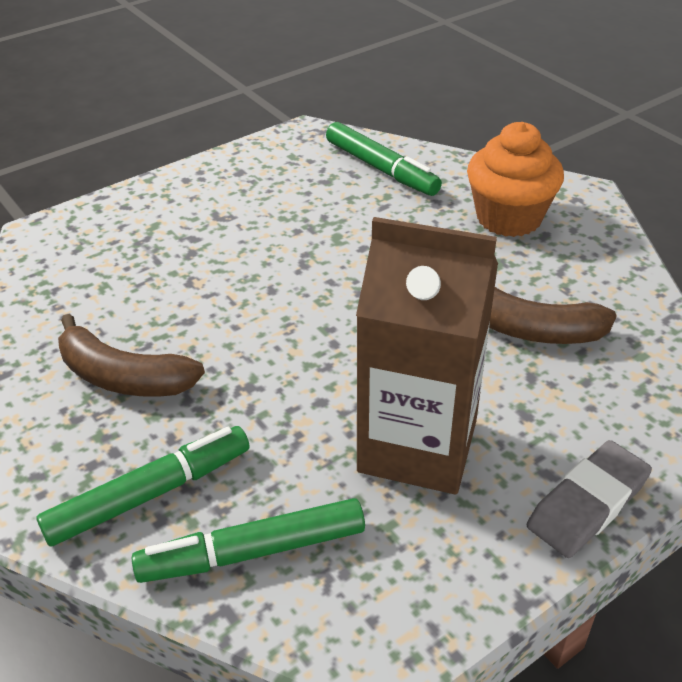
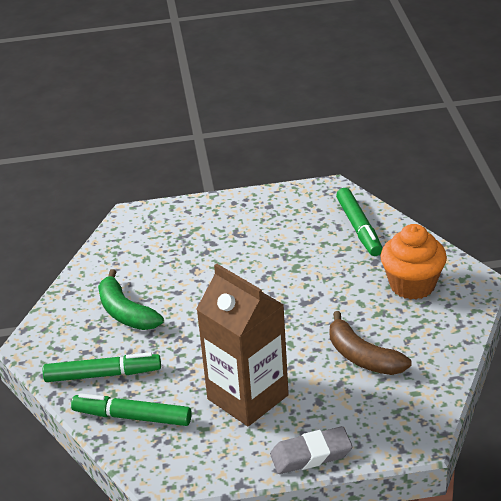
camera: 30 degrees right, 5 degrees down
brown banana [58,314,205,397] -> green banana [98,269,164,330]

